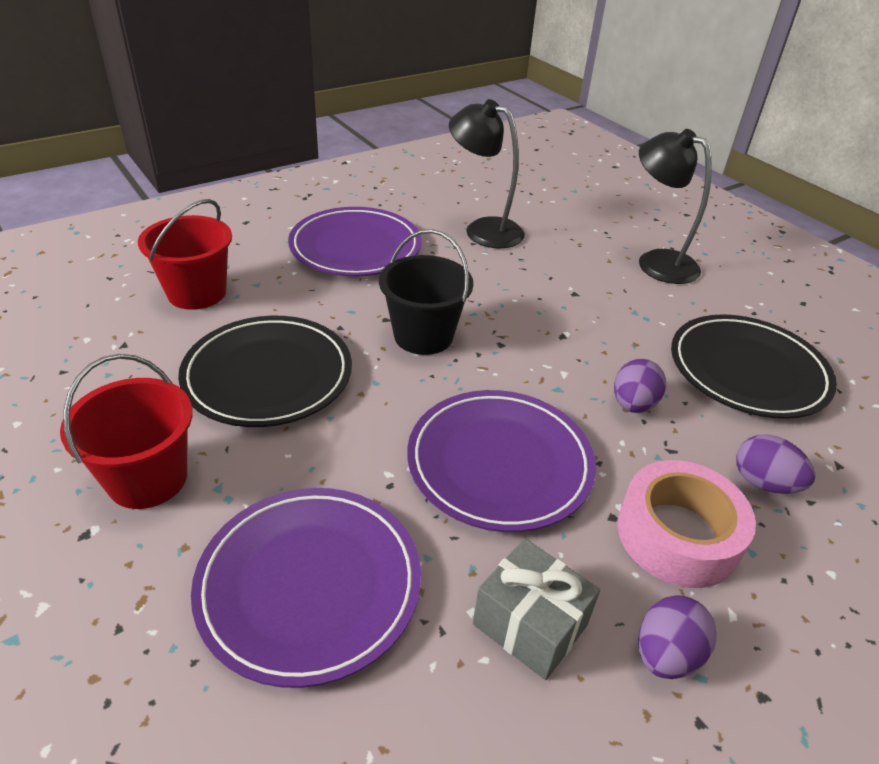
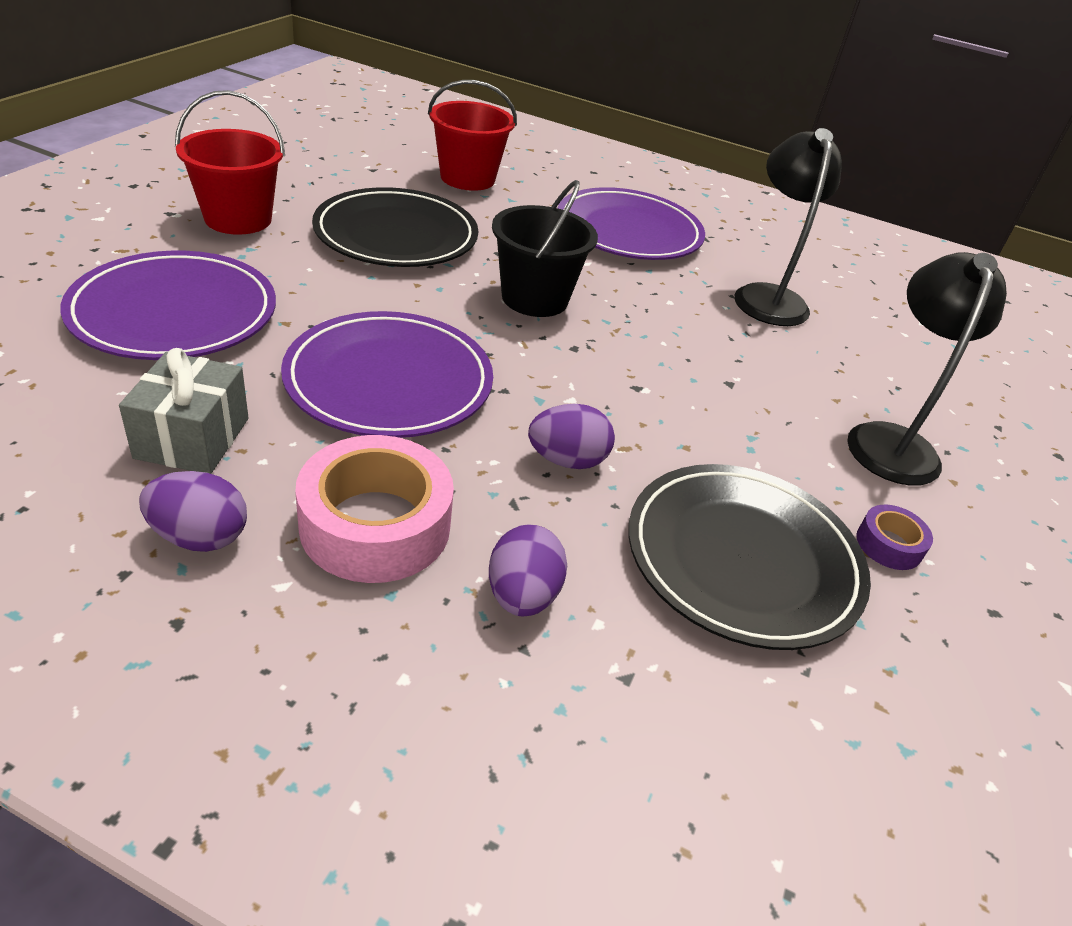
camera: 55 degrees right, 0 degrees up
none -> purple tape [856,505,933,570]

